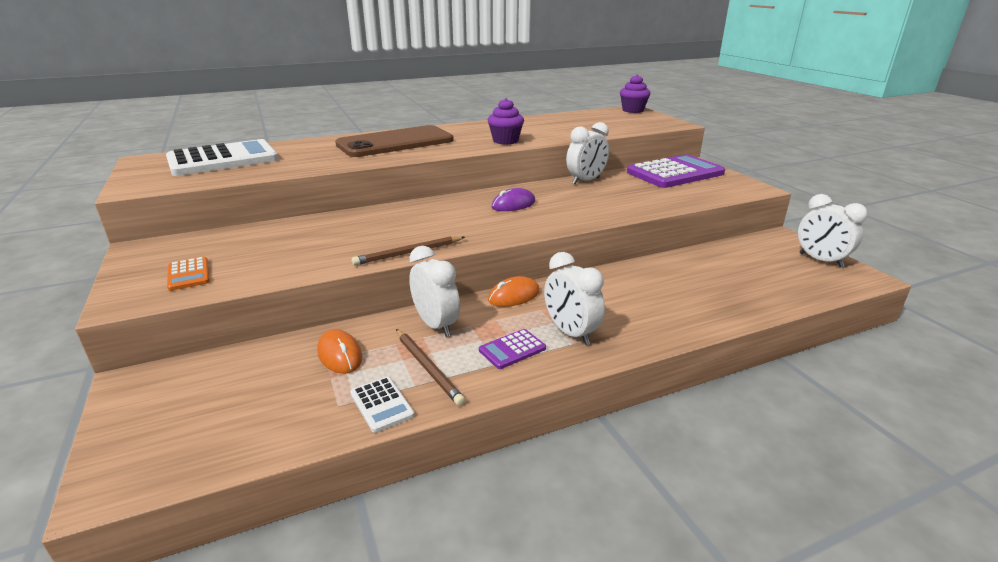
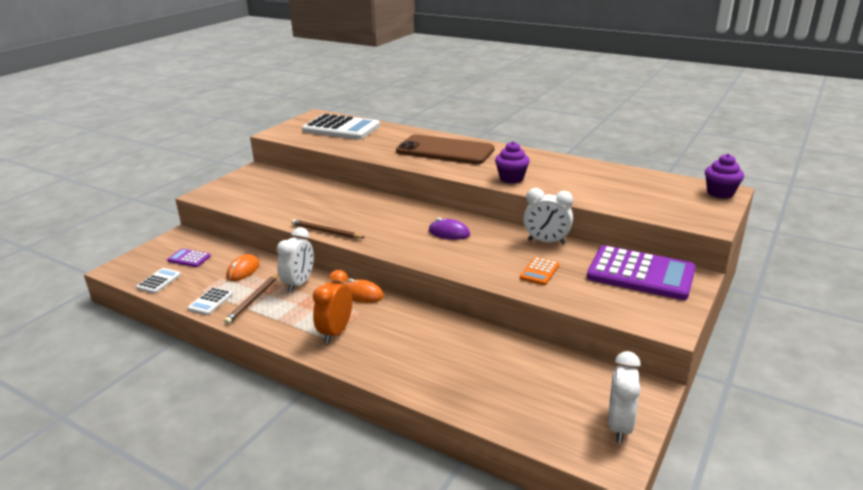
camera: 55 degrees right, 0 degrees up
orange calculator [167,257,210,291] -> orange calculator moved to [520,257,559,285]
purple calculator [479,329,546,369] -> purple calculator moved to [167,249,211,267]
white clock [544,252,605,345] -> orange clock [313,270,353,343]
none -> white calculator [136,268,181,294]

